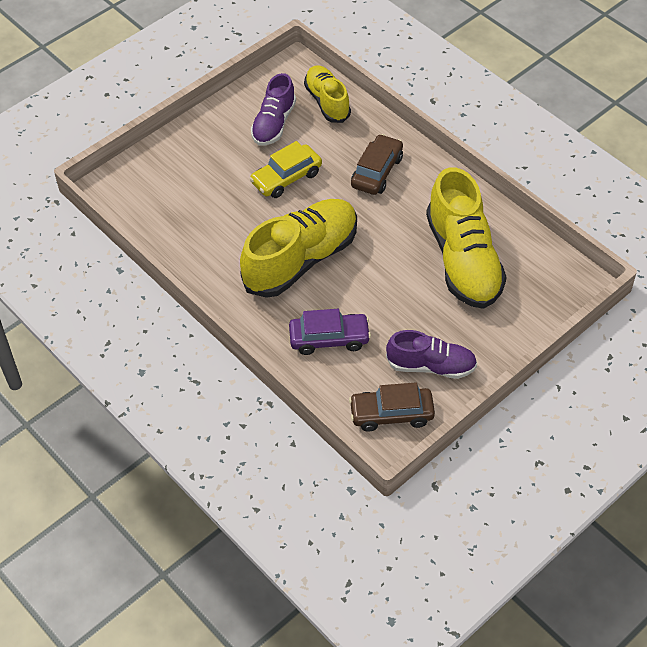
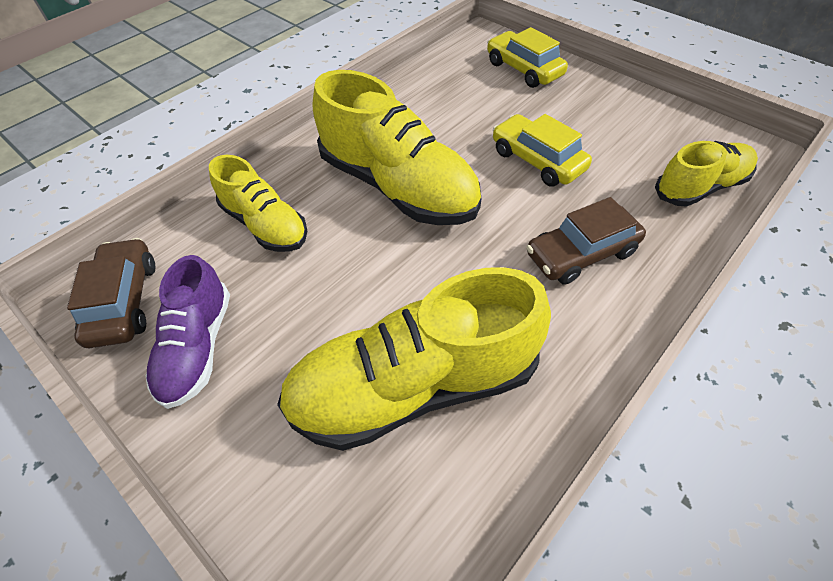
camera: 85 degrees right, 0 degrees up
purple shoe [251,73,296,146] -> none
purple car [289,309,371,355] -> yellow shoe [209,155,307,252]
brown car [351,134,403,195] -> brown car turned 135 degrees clockwise [526,197,646,285]
none -> yellow car [487,27,568,88]

